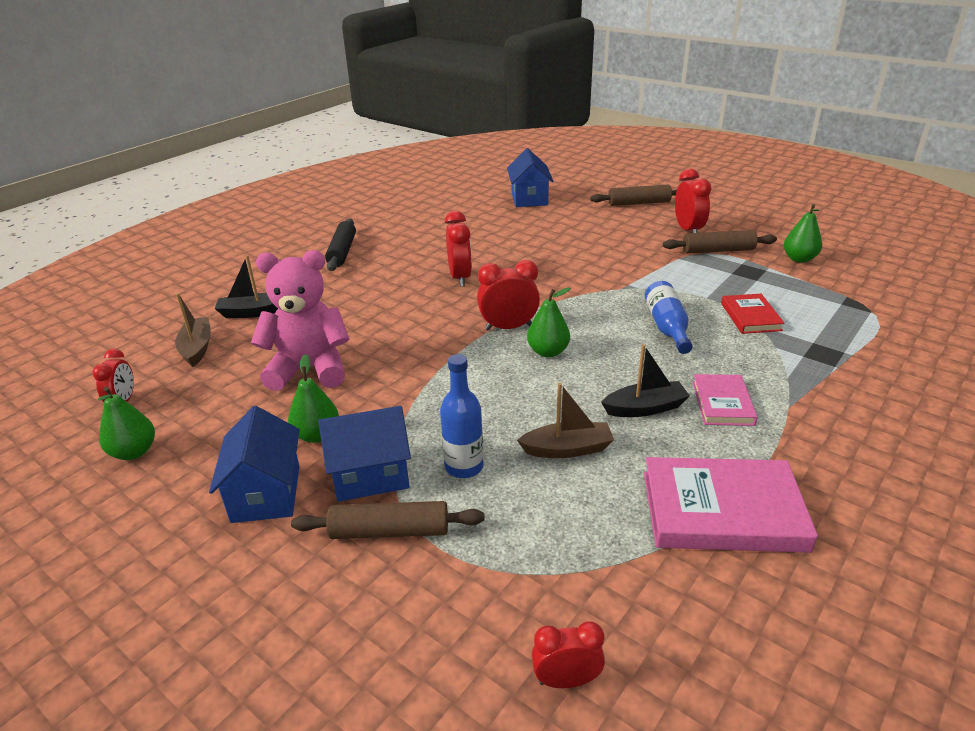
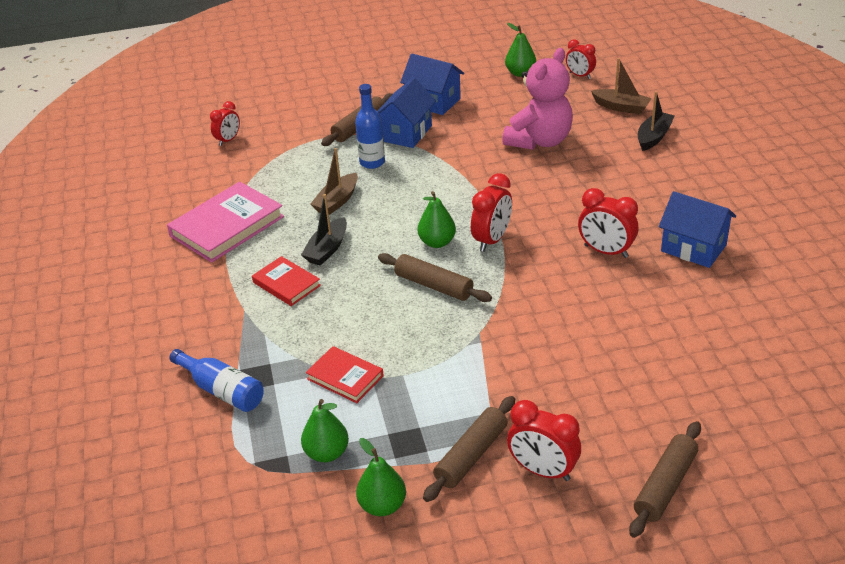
camera: 130 degrees right, 5 degrees up
green pear [288,354,339,443] -> green pear moved to [301,399,349,462]
black rolling pin [325,218,356,271] -> none
blue house [507,148,553,207] -> blue house moved to [659,191,736,268]
blue bottle [645,281,693,354] -> blue bottle moved to [169,349,264,412]
pink book [692,374,758,426] -> red book [252,256,321,306]
none -> brown rolling pin [378,253,492,302]

